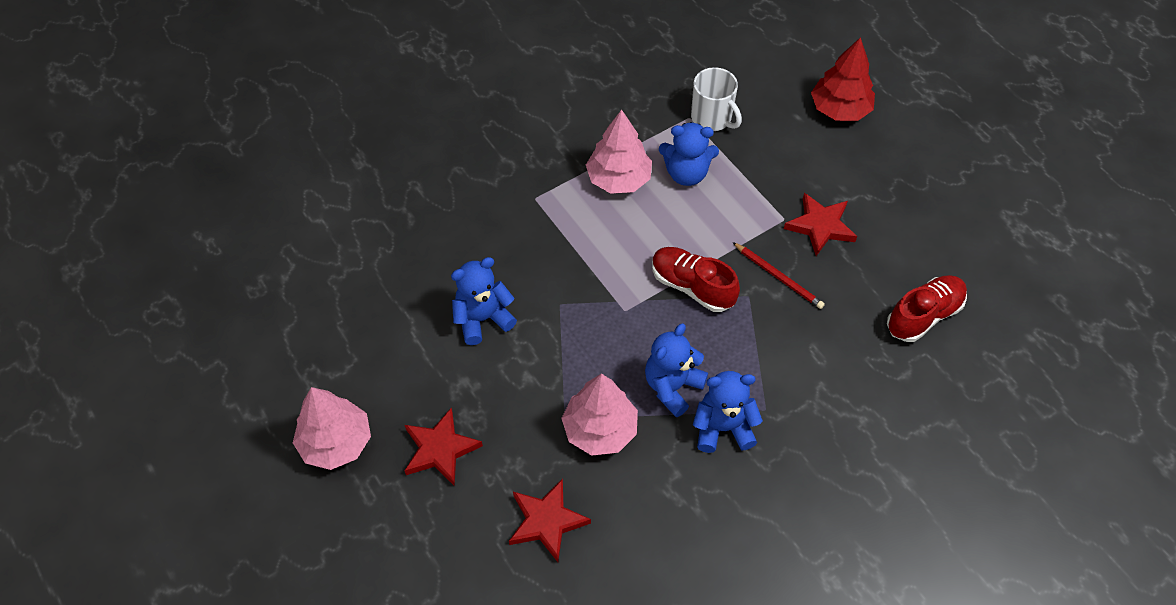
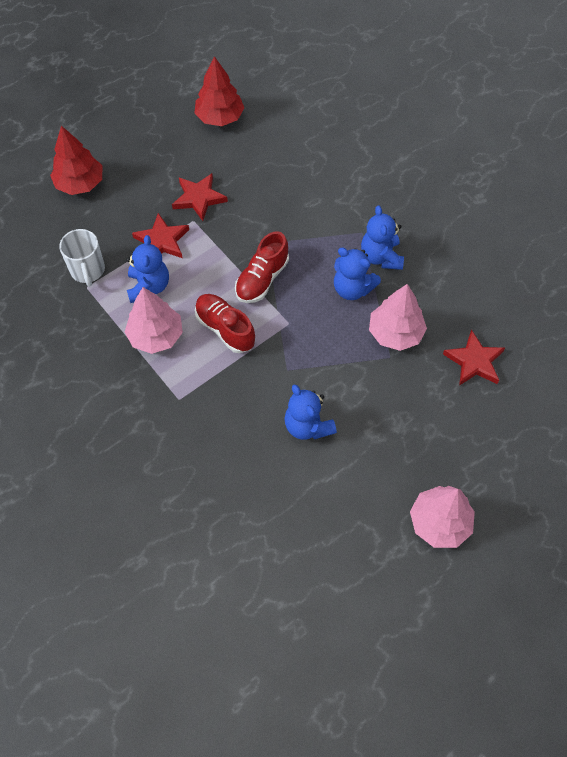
camera: 95 degrees left, 5 degrees up
red star [404,408,483,485] -> red star moved to [132,213,189,258]
white mug [691,67,742,131] -> white mug turned 120 degrees clockwise [59,229,105,287]
red pencil [733,242,825,309] -> none
red shoe [887,275,967,342] -> red shoe moved to [195,294,255,353]
none -> red tree [195,56,244,126]

